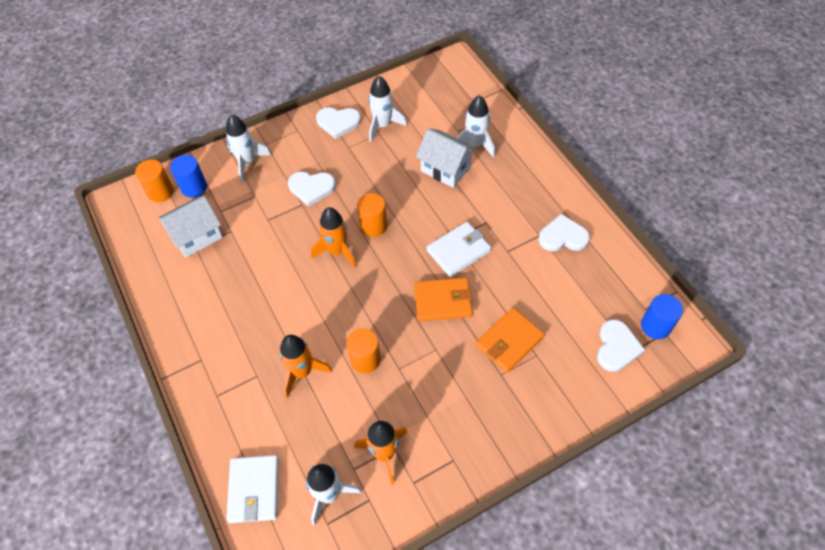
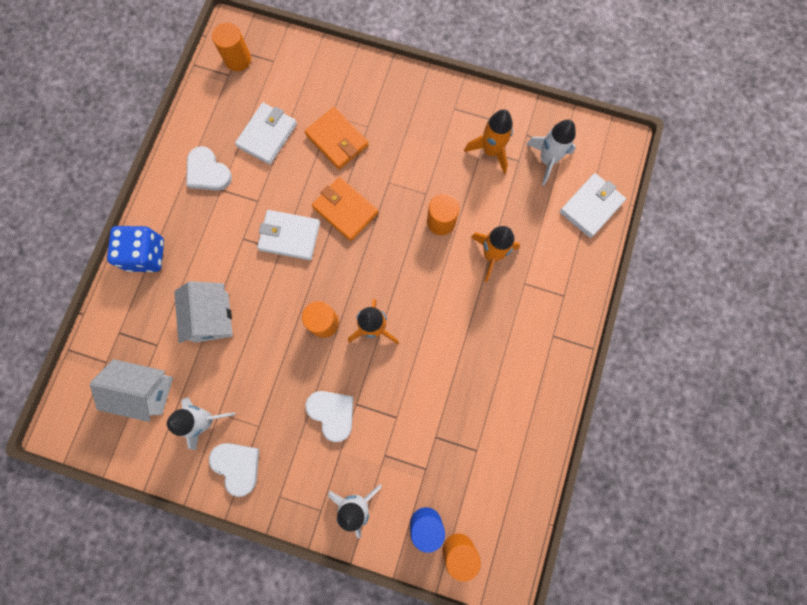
camera: 135 degrees left, 20 degrees up
white house [158,196,223,258] -> white house moved to [90,359,173,422]
white rocket [457,95,495,158] -> none
orange wallet [476,308,545,373] -> orange wallet turned 45 degrees clockwise [305,107,368,170]
white heart [597,319,645,372] -> none
blue cylinder [641,294,683,339] -> orange cylinder [212,22,251,71]
none -> blue dice [107,226,164,272]
none -> white wallet [235,103,297,165]

